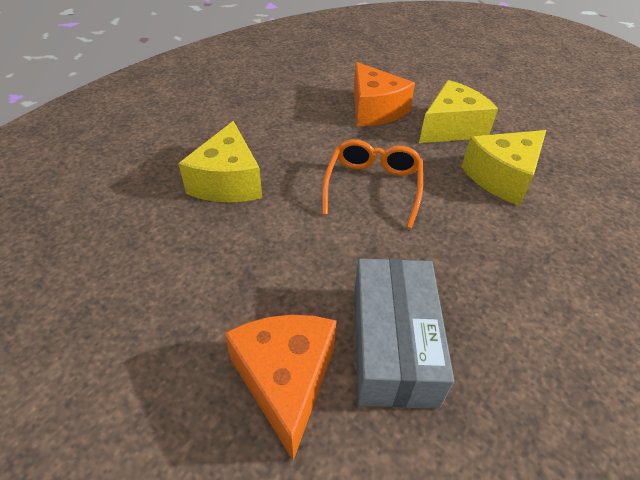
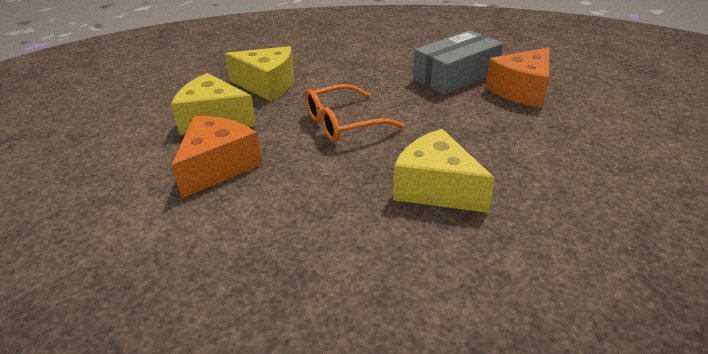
camera: 125 degrees left, 10 degrees down
yellow cheese [178,121,262,202] -> yellow cheese turned 105 degrees counterclockwise [393,129,495,213]

